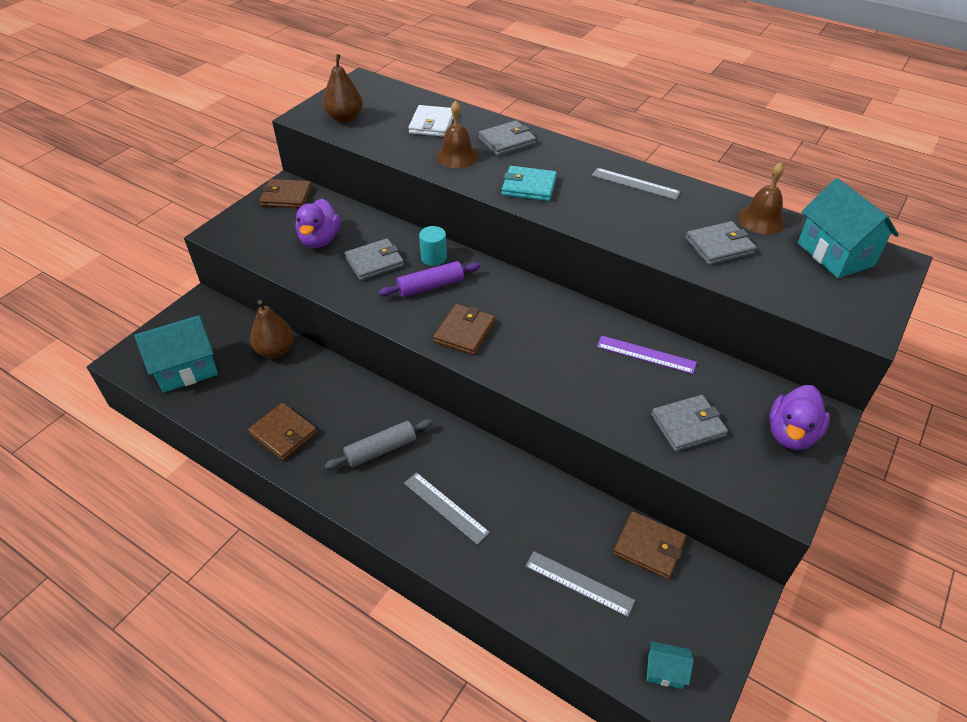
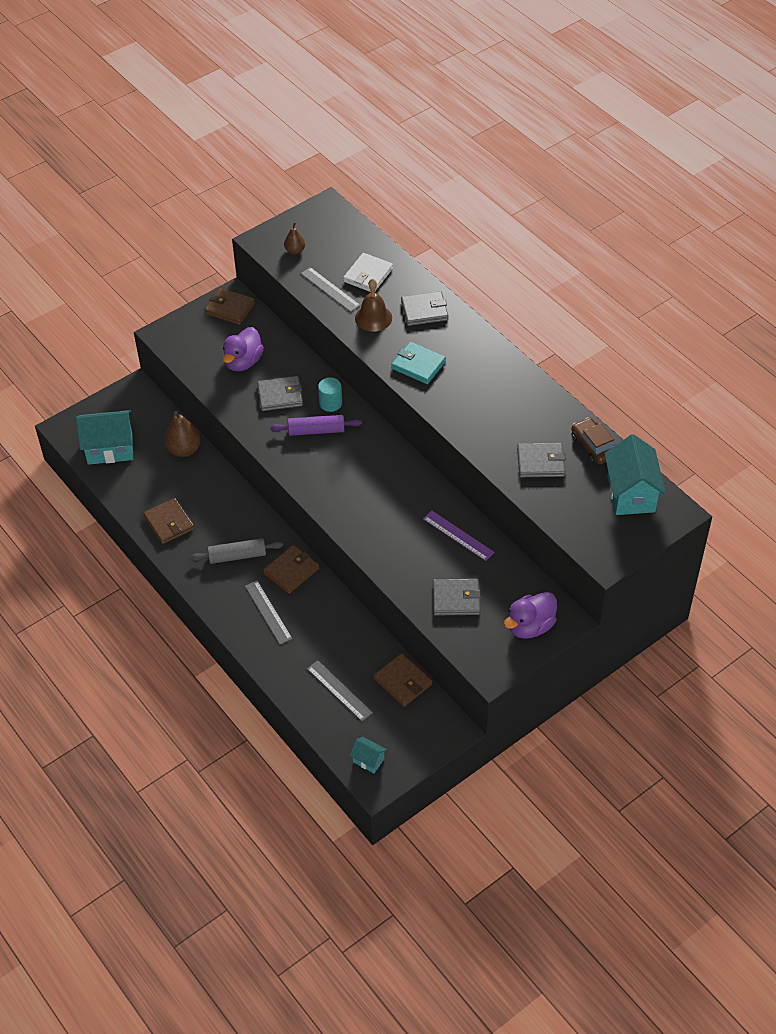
camera: 20 degrees right, 5 degrees up
brown pear [323,54,362,123] -> brown pear [284,223,305,254], size x0.59
brown wallet [433,304,495,355] -> brown wallet moved to [263,545,319,594]
grey ruler [592,168,681,200] -> grey ruler moved to [301,267,360,312]
brown bell [738,162,785,234] -> brown car [571,417,615,464]

